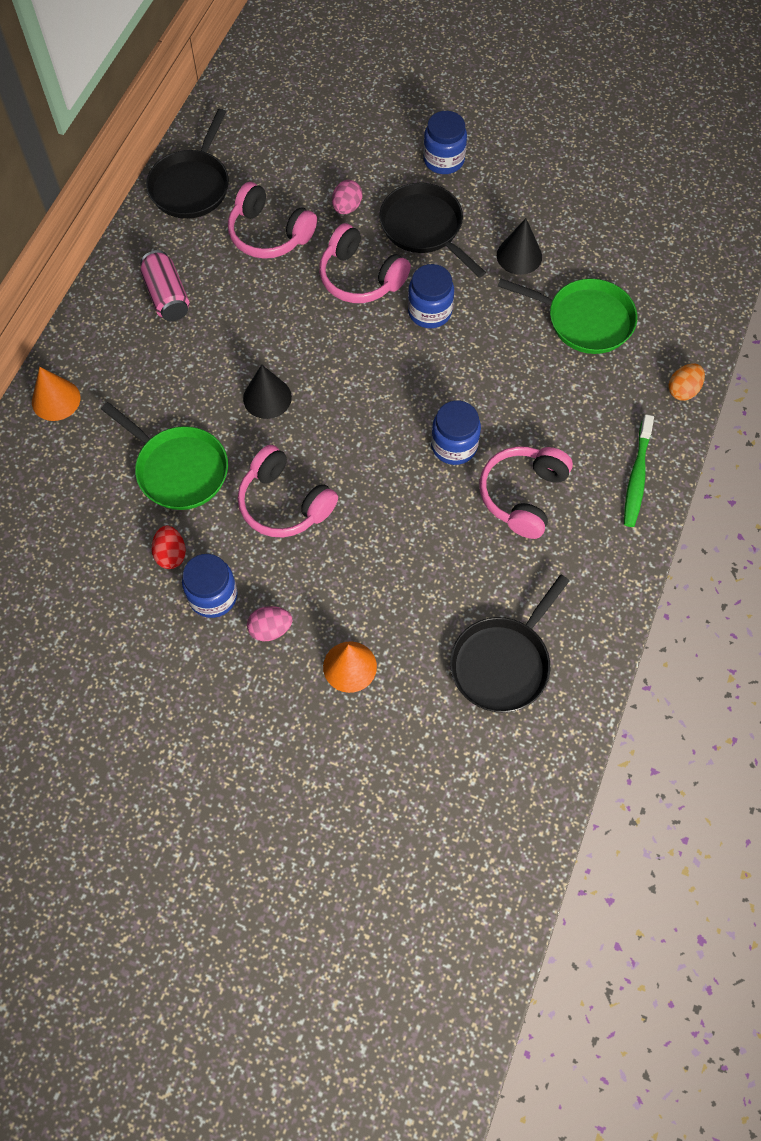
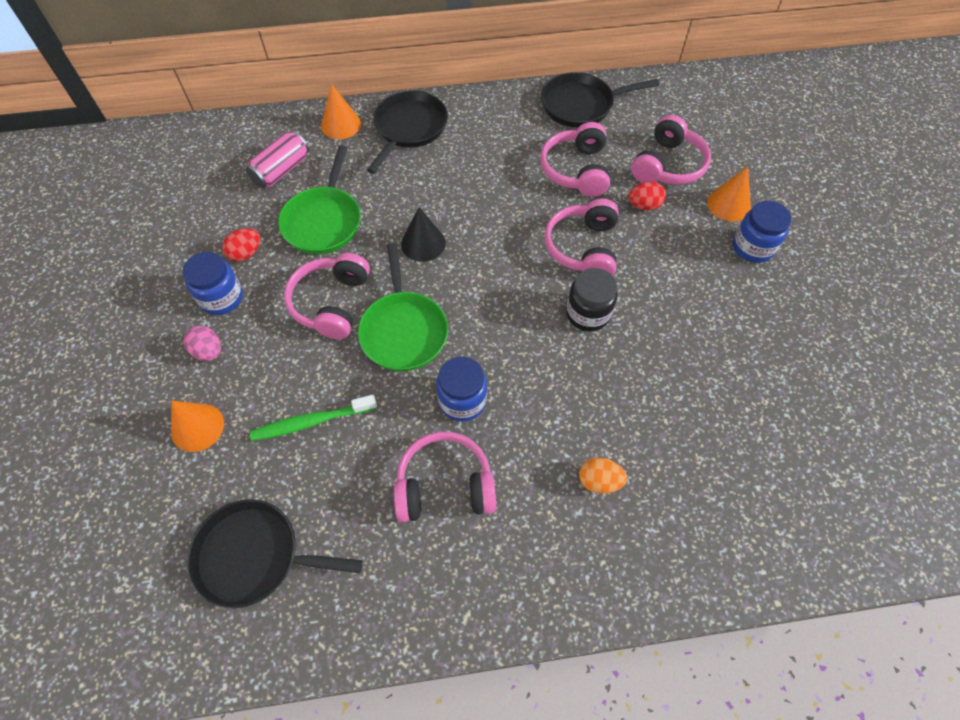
camera: 60 degrees right, 5 degrees down
pink can [140,250,190,321] -> pink can moved to [246,131,309,188]
pink egg [332,180,363,214] -> red egg [629,182,666,210]
black pan [379,183,486,278] -> black pan moved to [367,90,448,174]
blue jar [408,264,454,328] -> black jar [566,268,617,331]
black cone [497,218,542,275] -> none
green pan [498,278,637,354] -> green pan moved to [358,243,448,371]
green toothbrush [624,414,654,527] -> green toothbrush moved to [250,395,377,441]
orange egg [668,364,705,401] -> orange egg moved to [579,457,627,494]
none -> pink headphones [631,115,711,185]
none -> orange cone [707,166,751,222]

